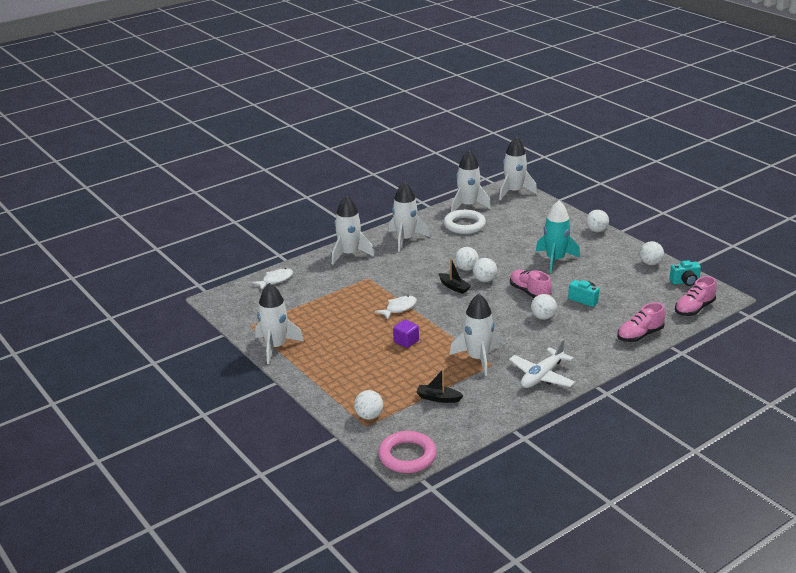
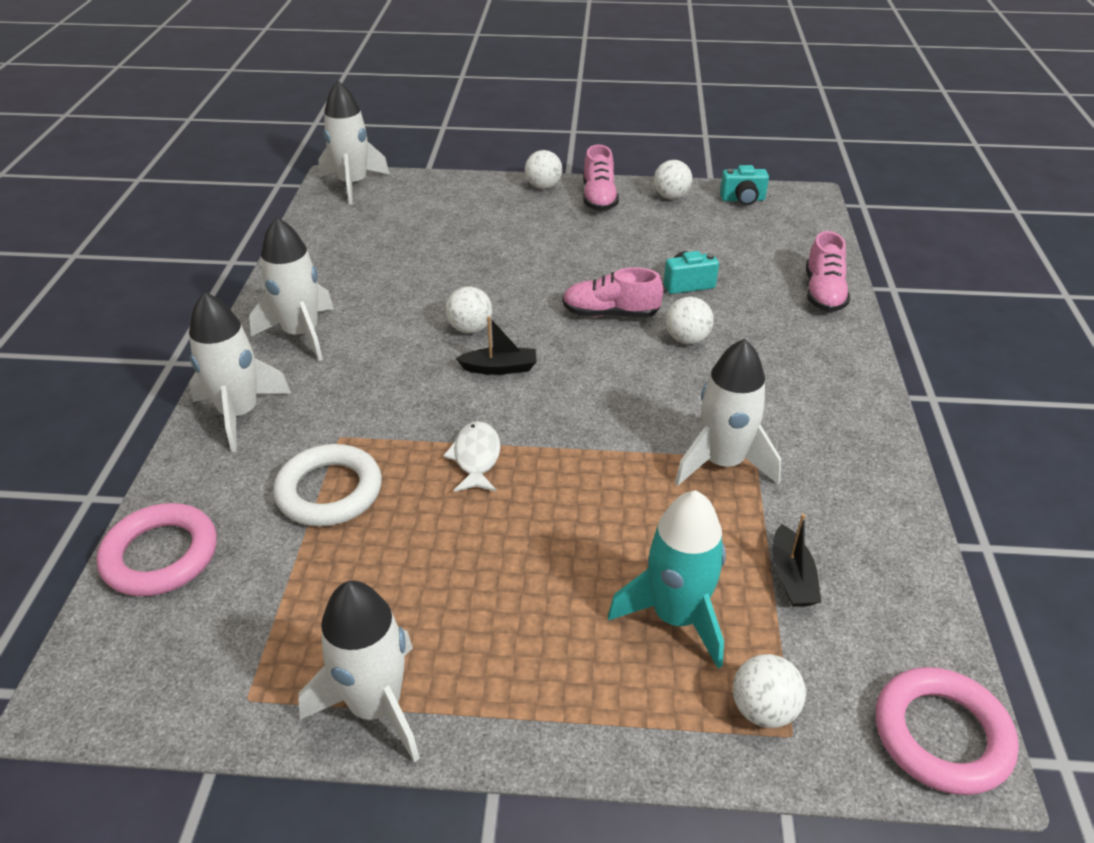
camera: 50 degrees left, 10 degrees up
white fish [251,268,293,290] -> pink ring [97,503,217,596]
purple cube [393,320,419,348] -> none
black boat [416,369,464,403] -> black boat turned 60 degrees counterclockwise [772,514,821,607]
white ring [444,209,486,234] -> white ring moved to [273,444,382,526]
white rocket [451,150,491,212] -> none
white ball [473,258,497,282] -> none
white plane [509,339,575,388] -> none
turquoise rocket [536,201,580,273] -> turquoise rocket moved to [608,490,726,669]
turquoise camera [669,260,701,286] -> turquoise camera turned 60 degrees clockwise [720,165,769,205]
pink shoe [675,276,716,316] -> pink shoe moved to [583,145,619,211]

